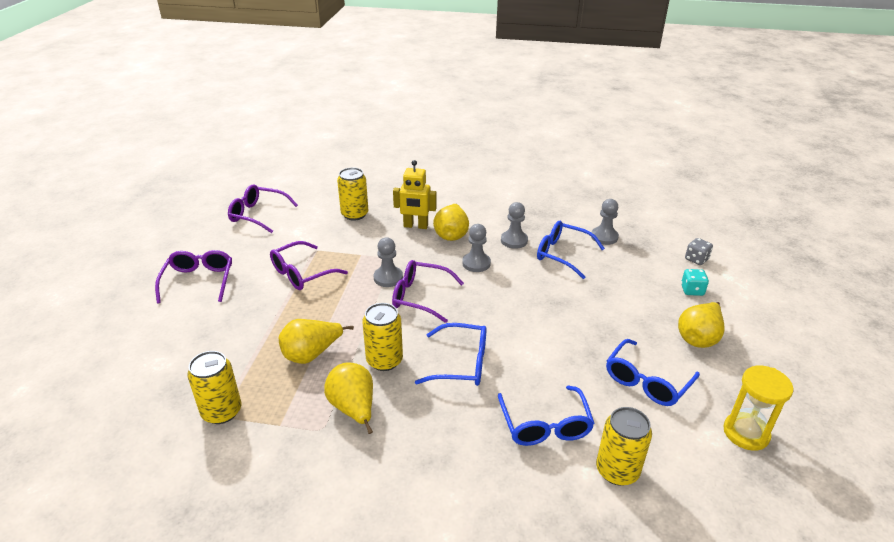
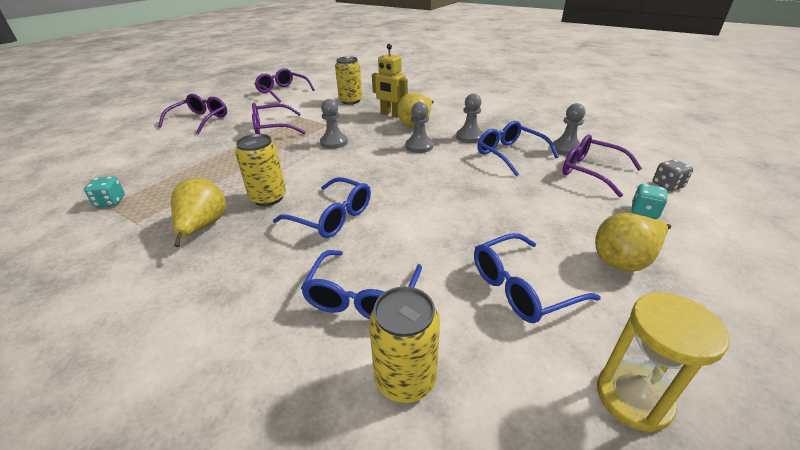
camera: 25 degrees right, 0 degrees up
yellow can [187,351,241,424] -> turquoise dice [84,176,125,207]
yellow pear [279,319,354,364] -> none
purple glasses [392,260,464,323] -> purple glasses moved to [562,135,642,197]

